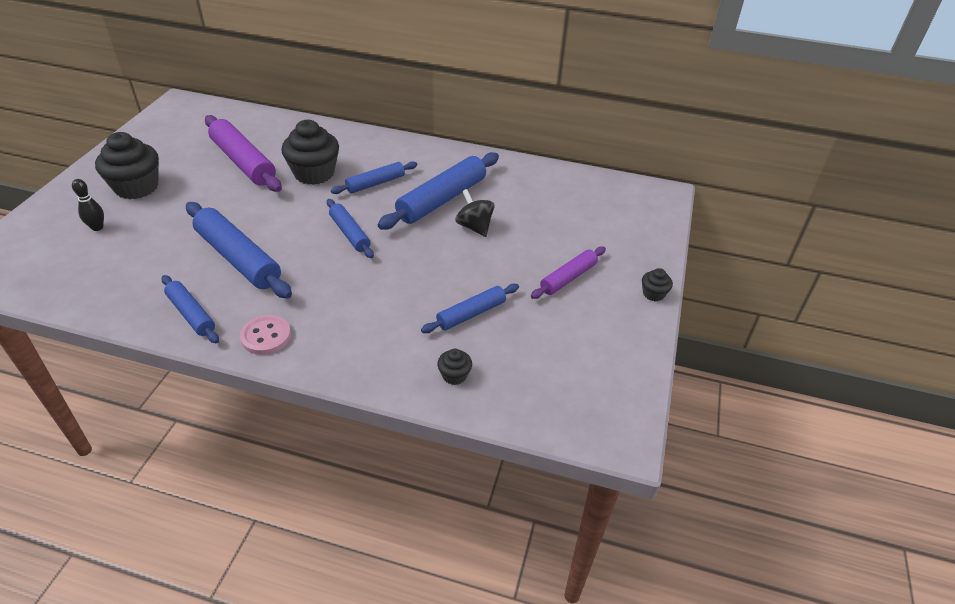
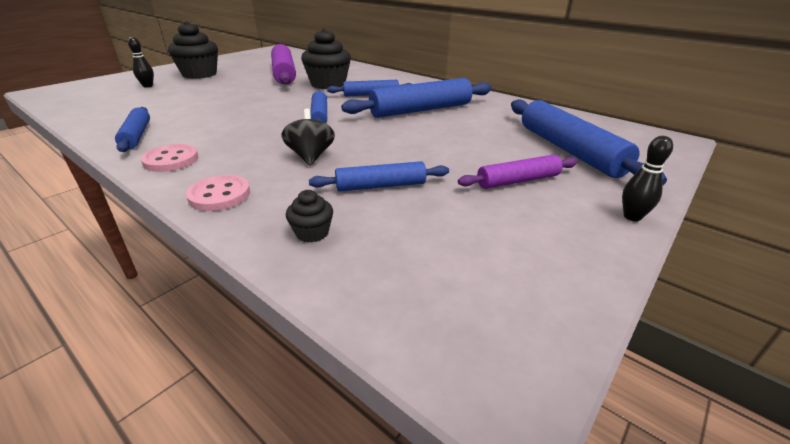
camera: 25 degrees right, 10 degrees down
blue rolling pin [186,202,292,299] -> blue rolling pin moved to [511,99,667,186]
black spinning top [456,189,495,237] -> black spinning top moved to [281,108,335,166]
black cupcake [642,268,673,301] -> black bowling pin [622,136,673,221]
none -> pink button [186,175,250,211]

